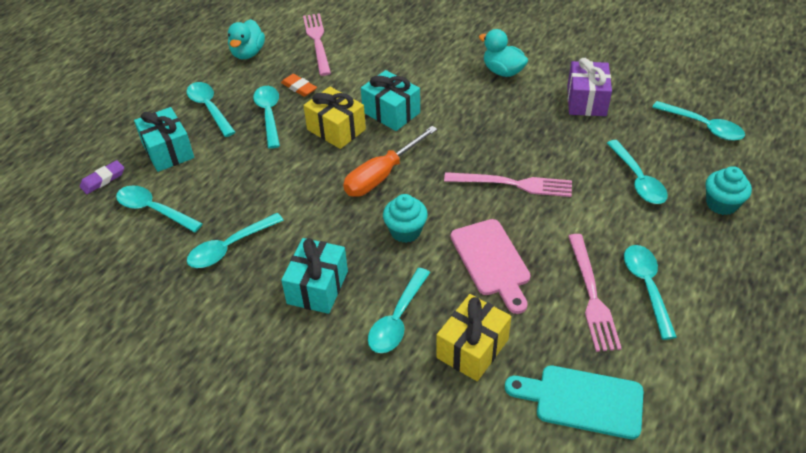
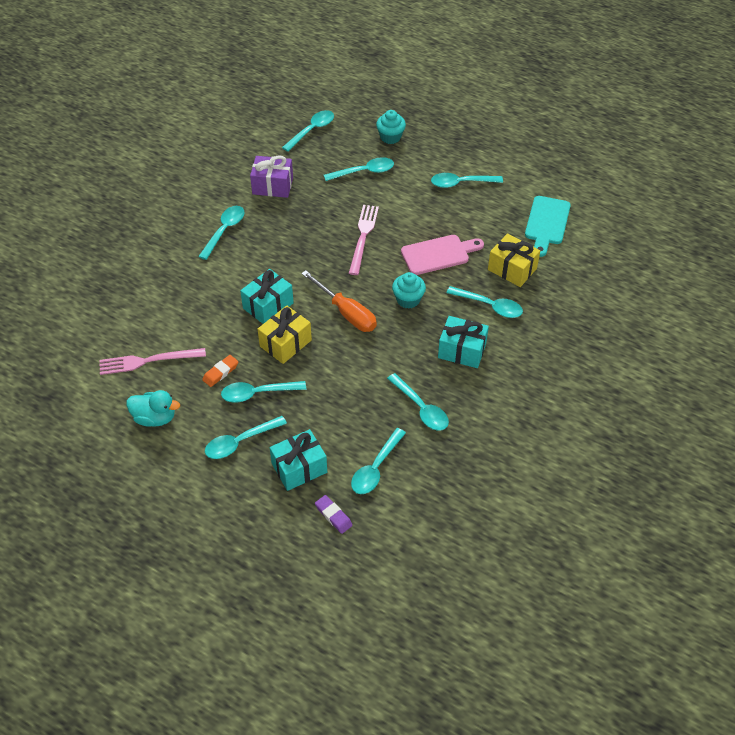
camera: 90 degrees left, 5 degrees up
turquoise duck [479,29,528,77] -> turquoise spoon [198,206,244,260]
pink fork [568,234,622,352] -> none

